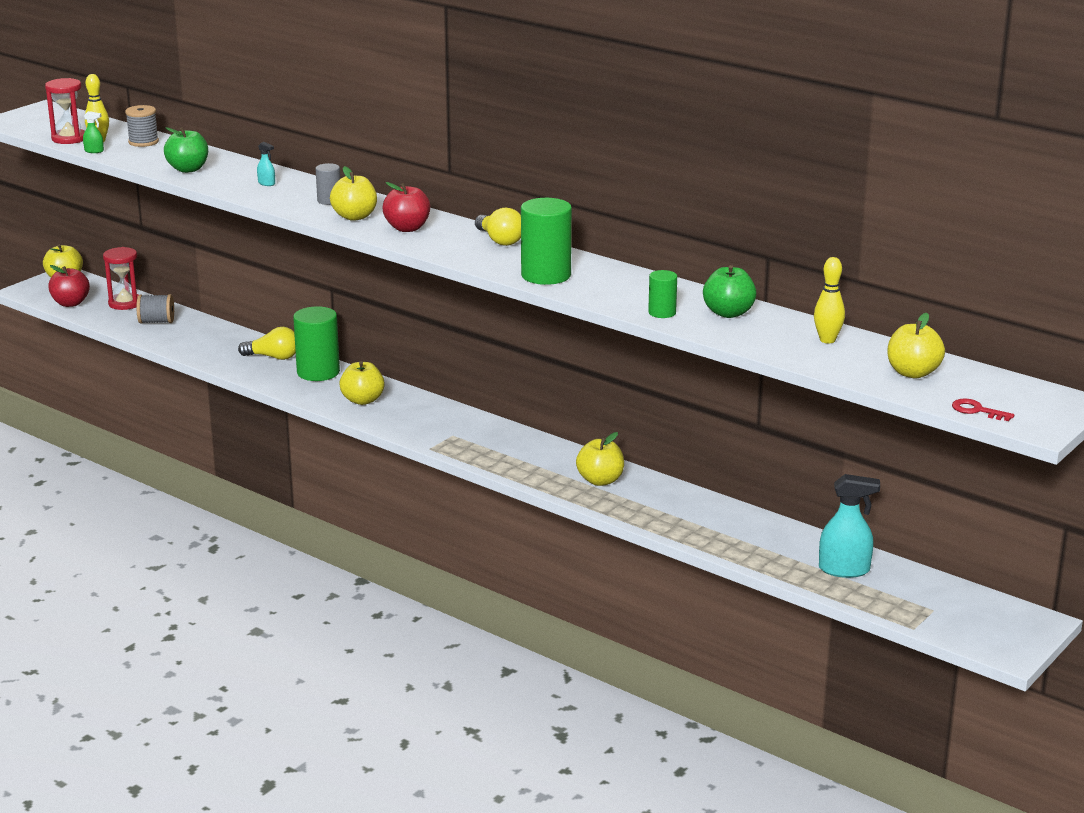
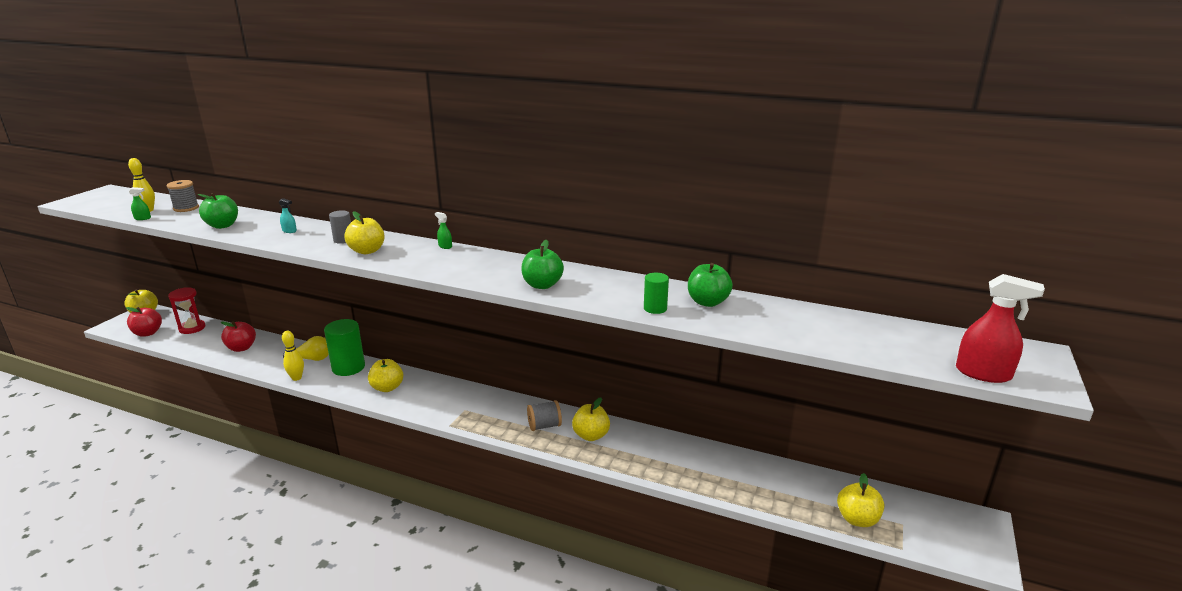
camera: 15 degrees left, 0 degrees up
red hourglass [45,78,85,144] -> none
grey spool [137,294,174,324] -> grey spool moved to [527,400,562,431]
red apple [382,182,430,232] -> red apple moved to [221,321,256,352]
yellow light bulb [475,208,521,246] -> none
green cylinder [521,198,572,285] -> green apple [521,239,564,289]
yellow bowling pin [814,257,845,343] -> yellow bowling pin moved to [282,331,304,381]
turquoise spray bottle [819,474,880,578] -> none
yellow apple [887,313,945,378] -> yellow apple moved to [837,473,884,527]
red key [952,398,1014,421] -> red spray bottle [956,274,1045,383]
none -> green spray bottle [435,212,452,249]

